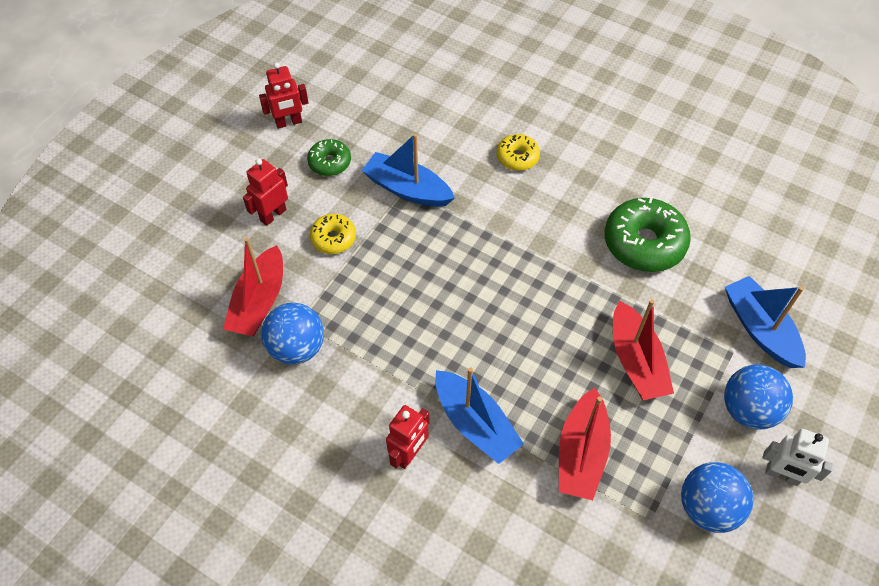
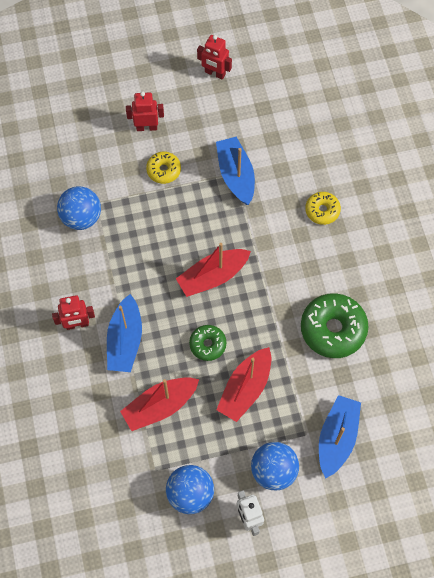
camera: 45 degrees right, 10 degrees up
red boat [223,237,283,336] -> red boat moved to [176,243,251,297]
green donut [307,139,351,176] -> green donut moved to [189,325,226,361]

